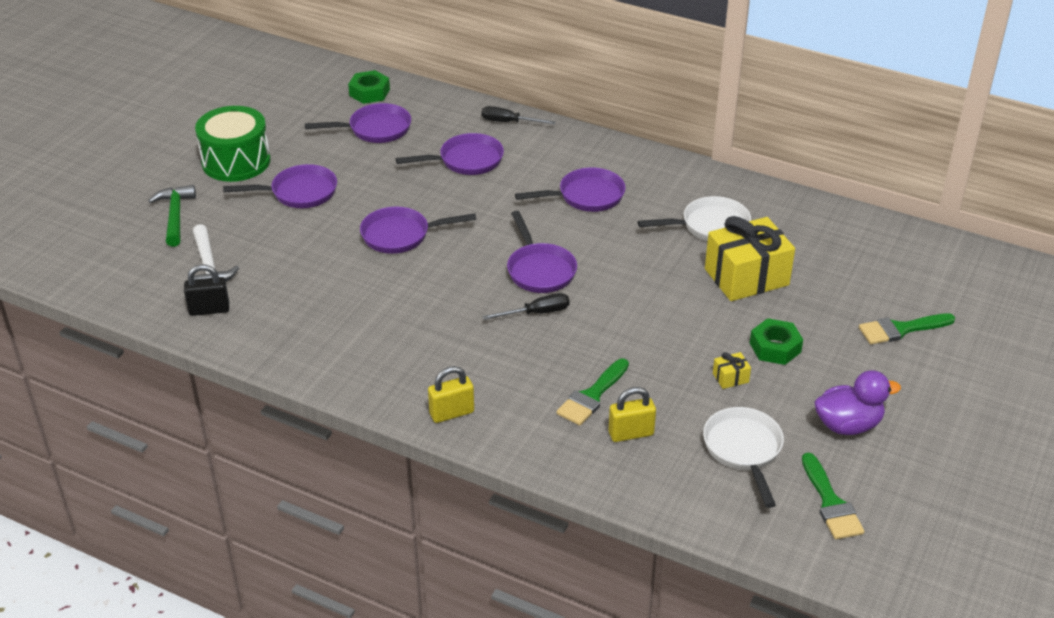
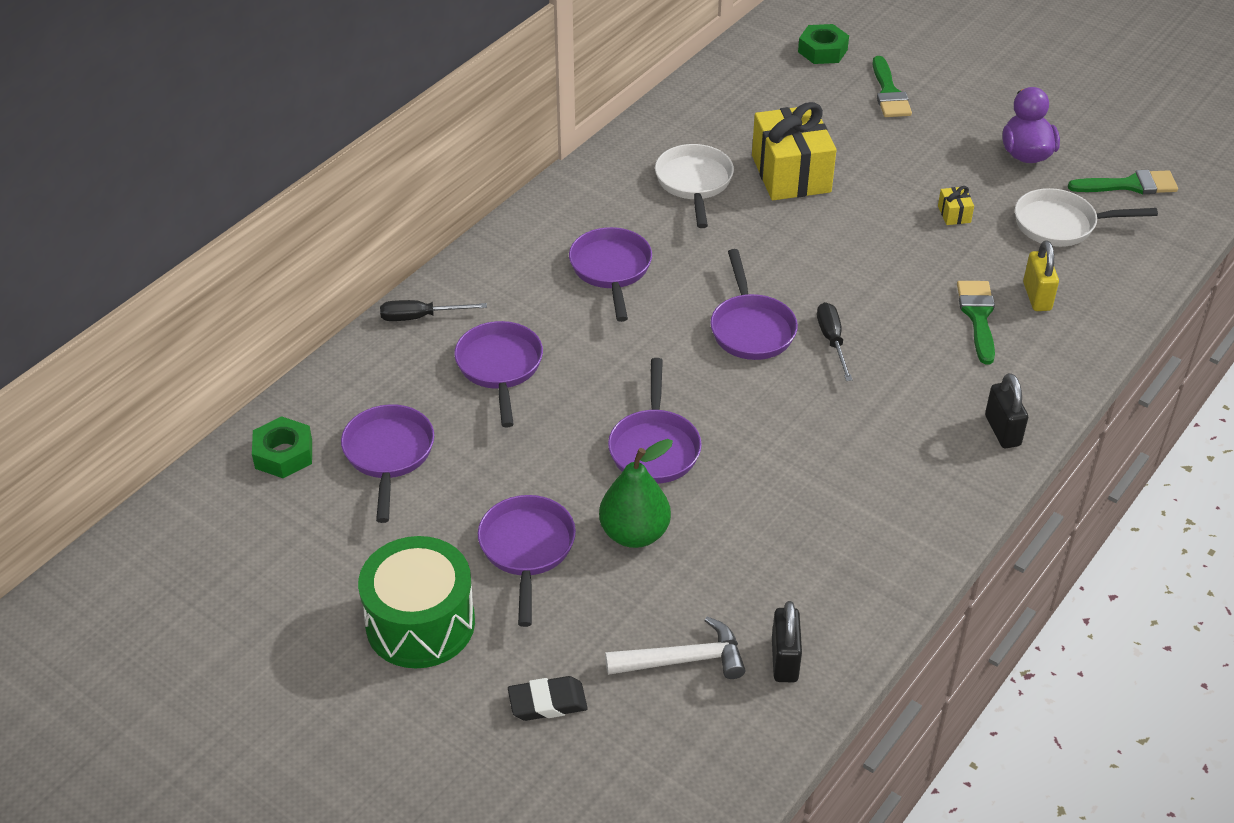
camera: 80 degrees left, 5 degrees up
green hammer [148,185,196,247] -> black eraser [508,676,587,721]
yellow padlock [428,366,474,423] -> black padlock [985,373,1028,448]
black screwdriver [482,106,556,124] -> black screwdriver turned 60 degrees clockwise [380,300,487,321]
purple pan [507,211,577,293] -> purple pan turned 90 degrees clockwise [710,249,798,360]
green brush [557,358,629,426] -> green brush turned 135 degrees counterclockwise [957,281,995,364]
green nut [750,318,803,365] -> green nut moved to [798,24,849,64]
none -> green pear [599,439,673,548]

